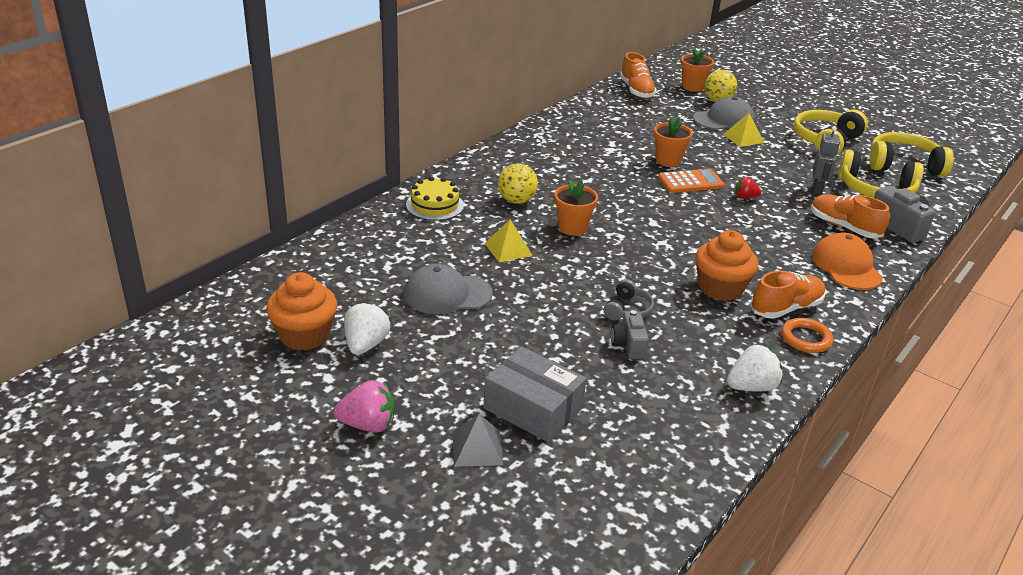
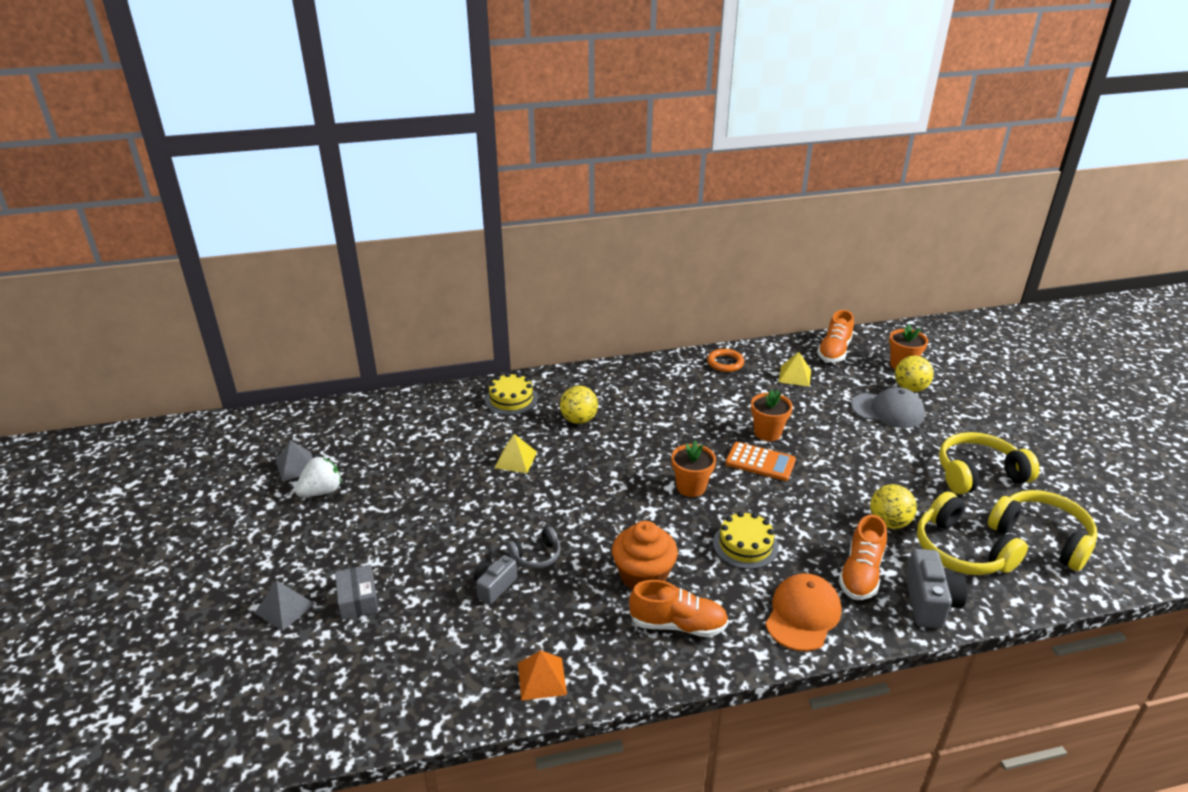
camera: 40 degrees right, 0 degrees up
orange cupcake [266,272,337,351] -> grey pyramid [276,440,313,481]
pink strawberry [334,380,394,432] -> none
grey cap [404,264,493,314] -> none
grey box [484,346,587,443] -> grey box [335,564,378,620], size x0.63
orange flower pot [554,179,598,236] -> orange flower pot moved to [671,441,716,497]
yellow pyramid [723,113,764,147] -> yellow pyramid moved to [779,352,811,387]
white strawberry [727,345,782,392] -> orange pyramid [518,650,567,700]
red strawberry [735,177,761,199] -> none
orange ring [781,318,833,353] -> orange ring moved to [707,349,744,372]
orange shoe [811,194,890,238] -> orange shoe turned 150 degrees counterclockwise [839,515,887,600]
grey robot [813,126,840,195] -> yellow ball [870,484,917,529]
none -> yellow cake [713,511,779,569]

